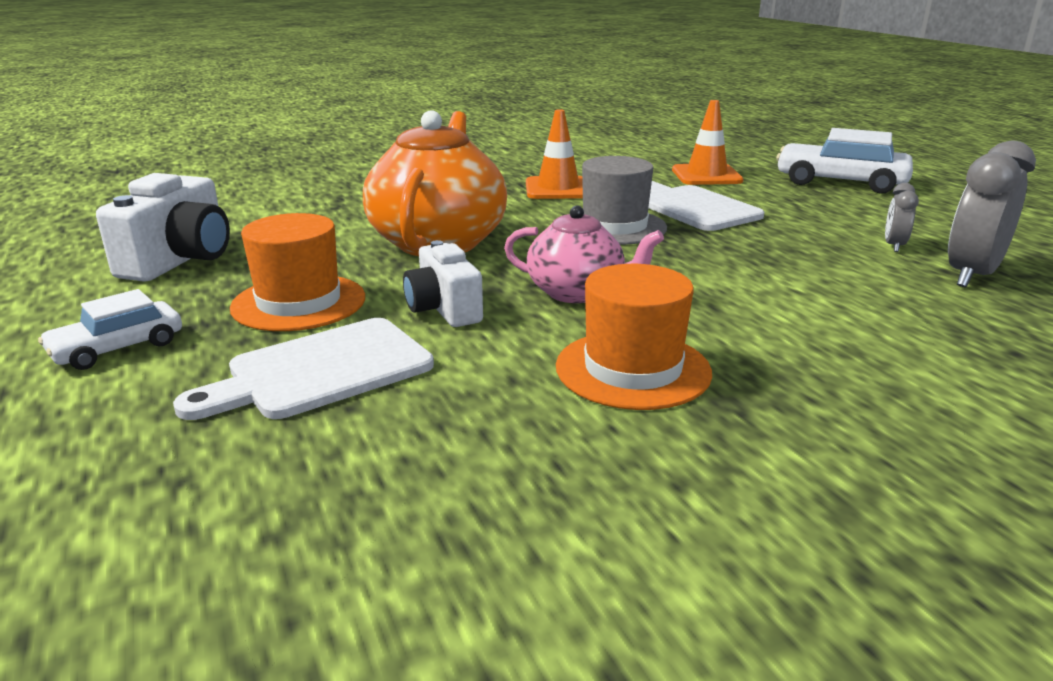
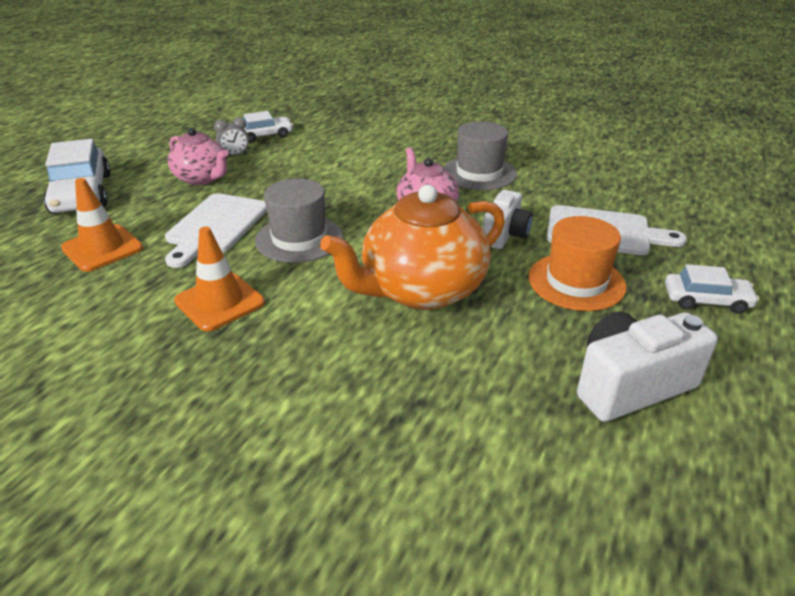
camera: 130 degrees left, 10 degrees up
orange hat [556,264,712,410] -> grey hat [444,121,517,190]
grey clock [948,140,1036,287] -> white car [243,111,293,142]
none -> pink teapot [168,128,228,185]

